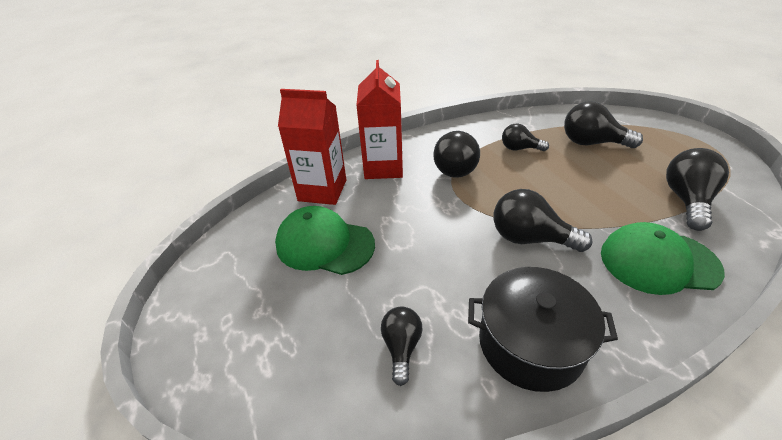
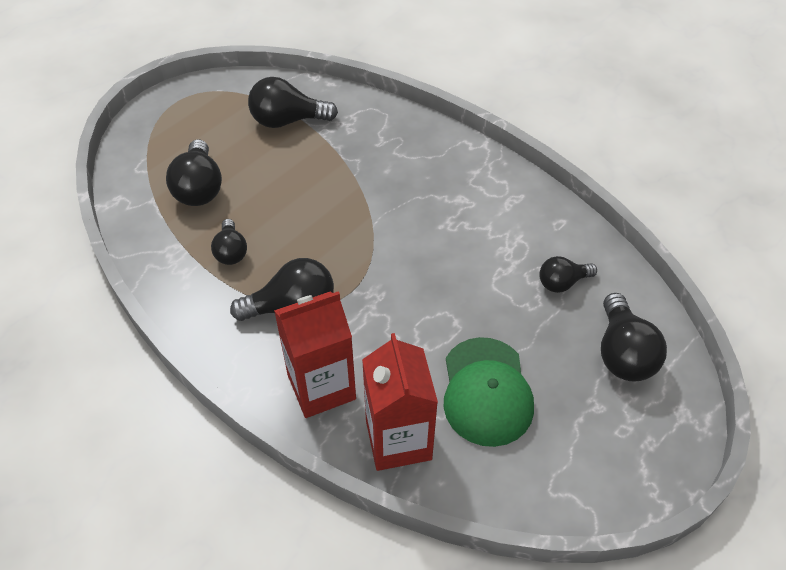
camera: 115 degrees left, 10 degrees up
black pot [468,267,618,392] -> none
black light bulb [494,189,593,252] -> black light bulb moved to [601,293,667,381]
green cap [601,222,725,295] -> none

